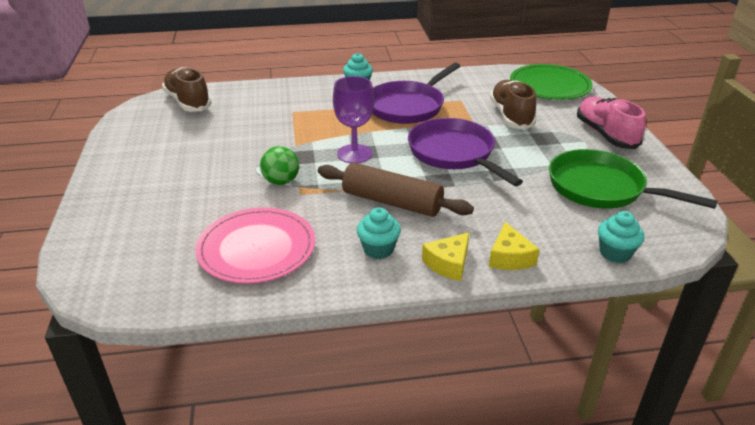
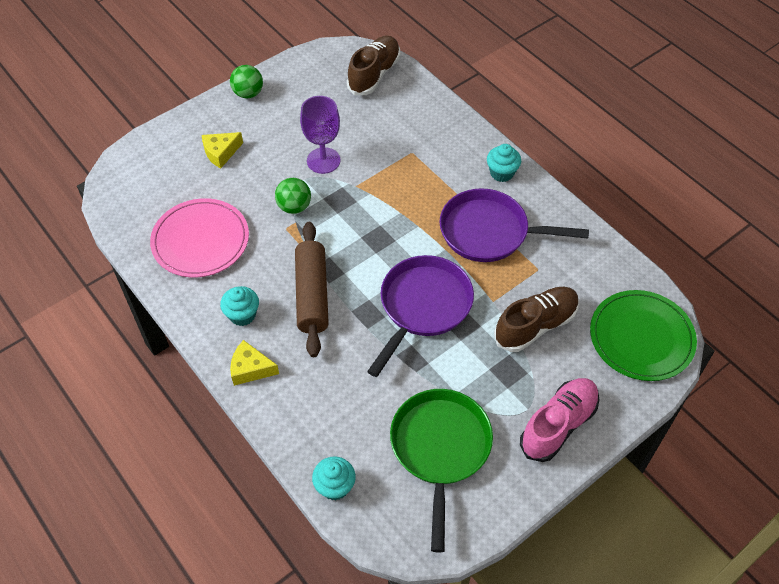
camera: 60 degrees right, 20 degrees up
purple goblet [333,76,374,163] -> purple goblet moved to [300,96,340,174]
yellow cheese [489,222,539,270] -> yellow cheese moved to [202,132,243,168]
none -> green ball [230,65,263,98]

